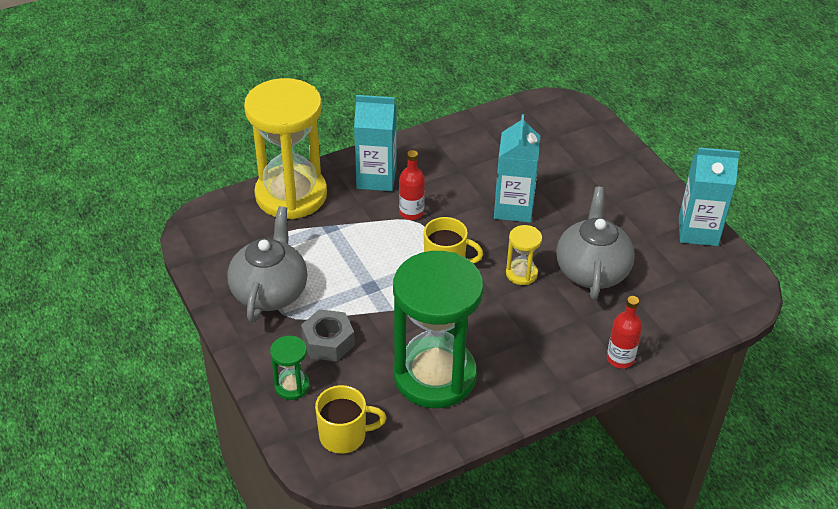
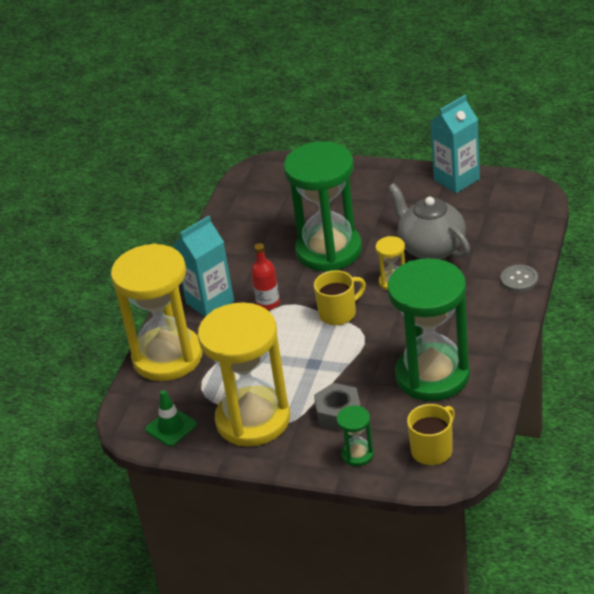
camera: 40 degrees left, 5 degrees down
grey teapot [227,206,308,322] -> yellow hourglass [198,302,290,447]
turquoise carton [494,114,540,222] -> green hourglass [284,141,362,271]
red bottle [607,296,642,369] -> grey button [500,265,538,292]
none -> green traffic cone [145,390,197,446]

